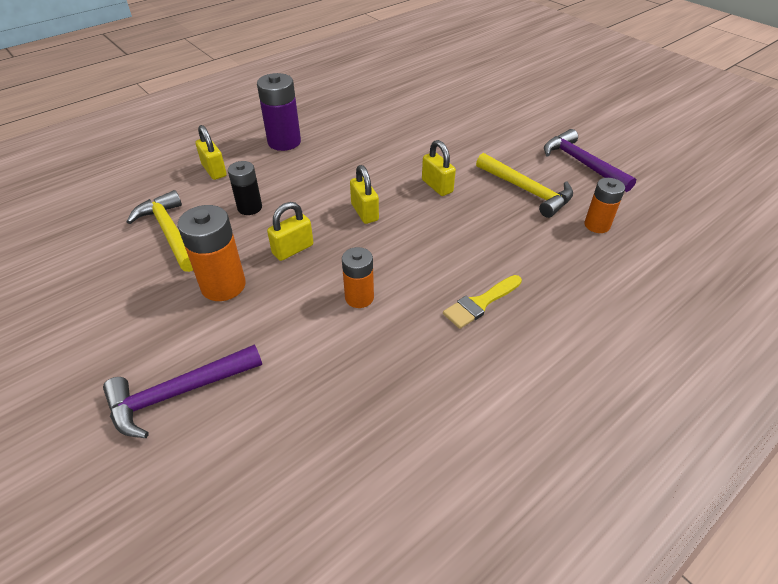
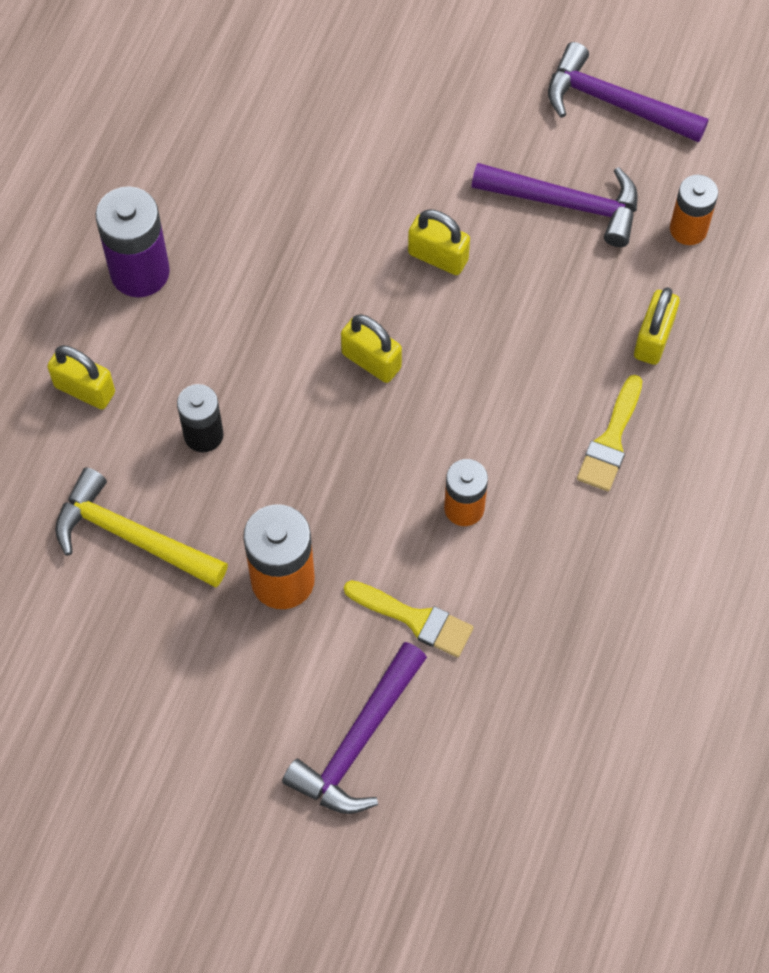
camera: 30 degrees left, 20 degrees up
yellow padlock [267,202,313,261] -> yellow padlock moved to [634,287,680,365]
yellow hammer [476,153,573,218] -> purple hammer [471,163,638,247]
none -> yellow brush [344,580,474,657]

